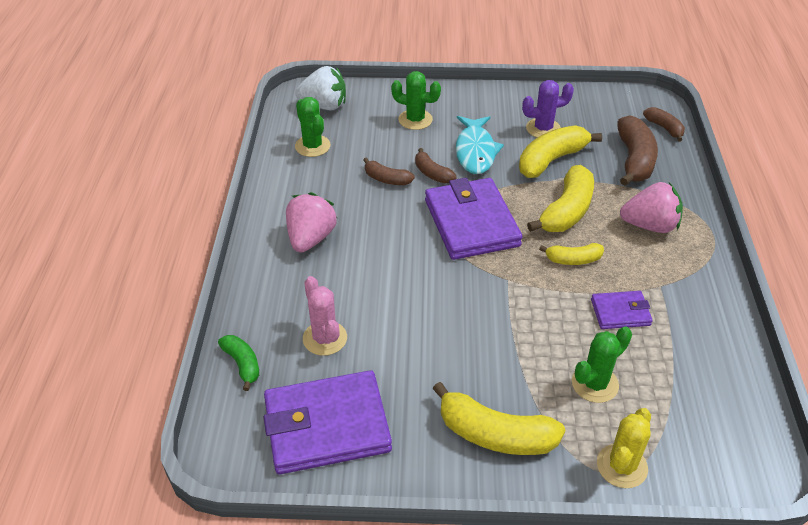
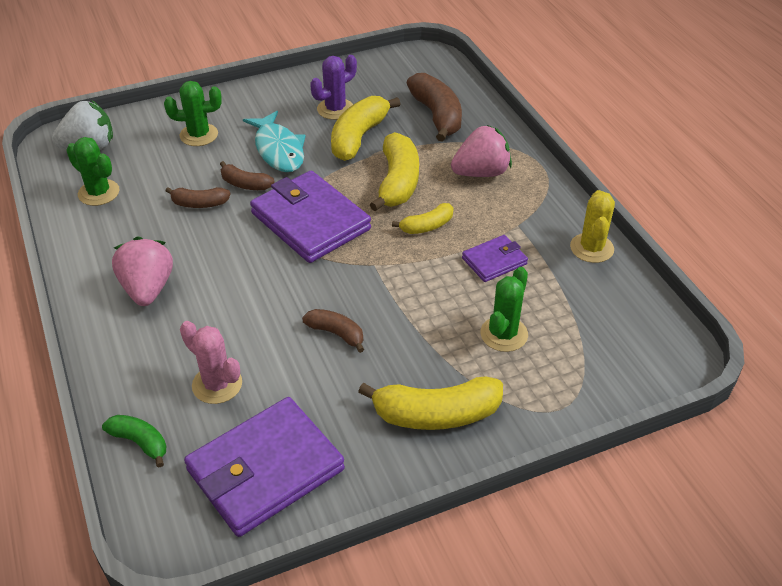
camera: 25 degrees left, 0 degrees up
yellow cactus [597,408,651,488] -> yellow cactus moved to [570,190,615,263]
brown banana [643,107,685,141] -> brown banana moved to [302,309,364,353]

